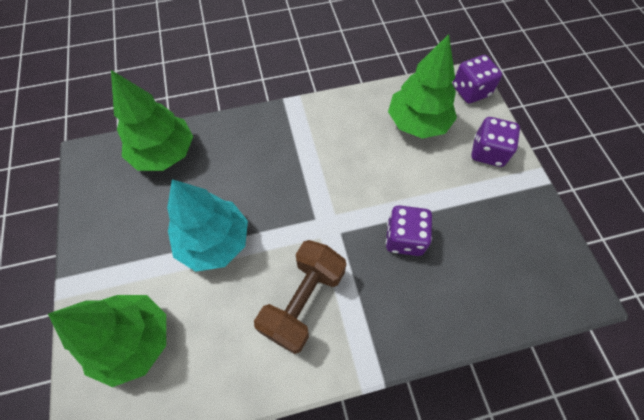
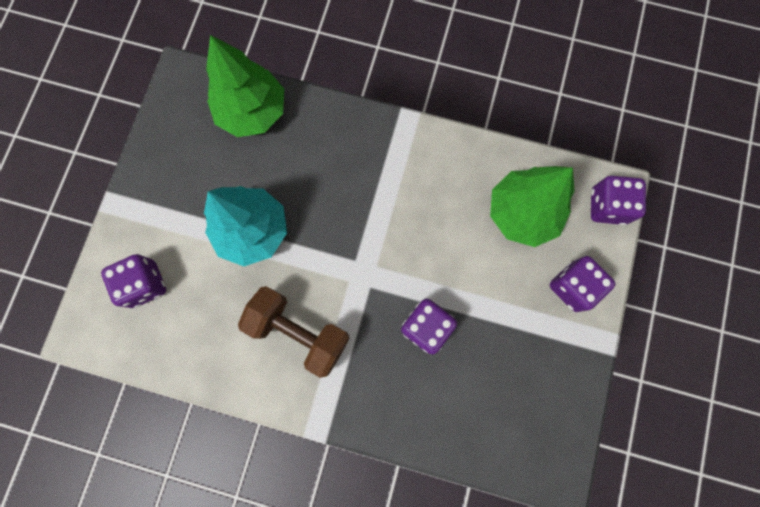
camera: 30 degrees right, 15 degrees up
green tree [48,295,166,387] -> purple dice [101,254,166,308]
brown dumbbell [254,240,346,354] -> brown dumbbell turned 60 degrees clockwise [238,286,350,378]

